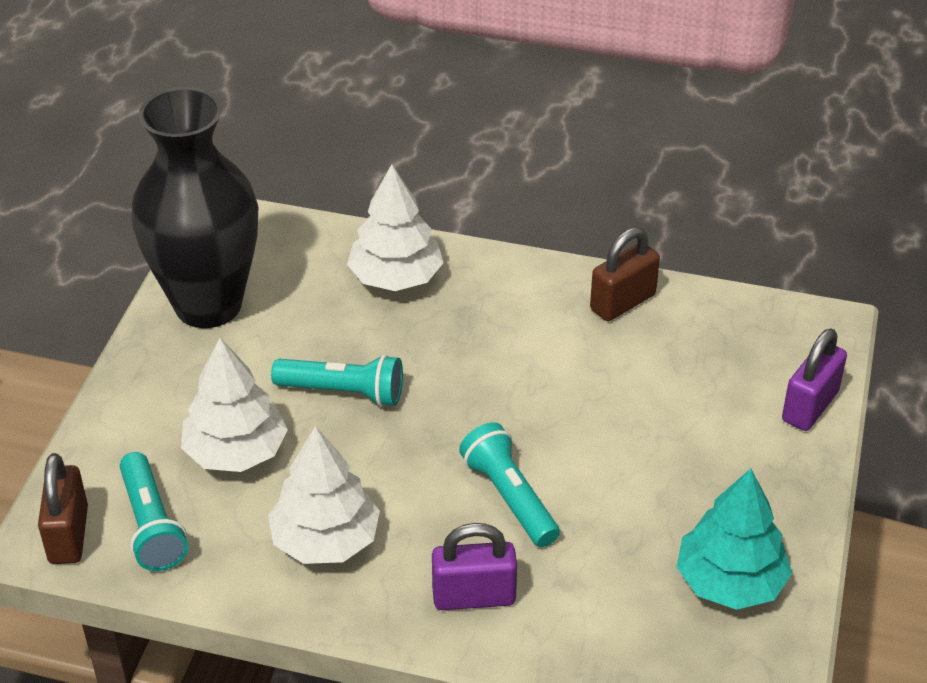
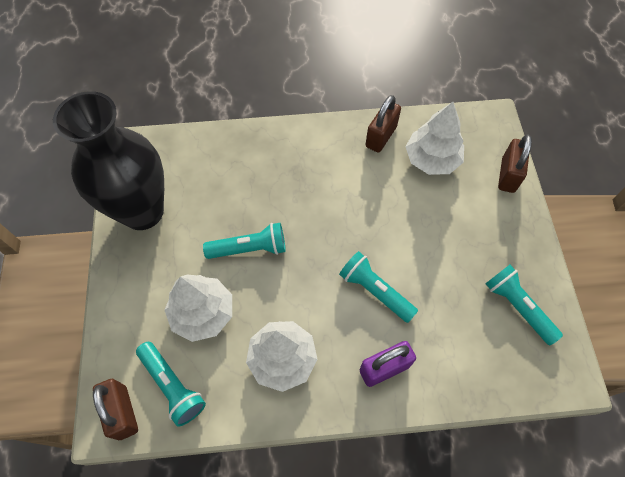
camera: 20 degrees left, 20 degrees up
white tree [347,164,444,291] -> white tree moved to [405,102,464,175]
turquoise tree [677,468,792,610] -> turquoise flashlight [485,265,563,345]
purple padlock [782,328,847,431] -> brown padlock [498,135,532,193]

